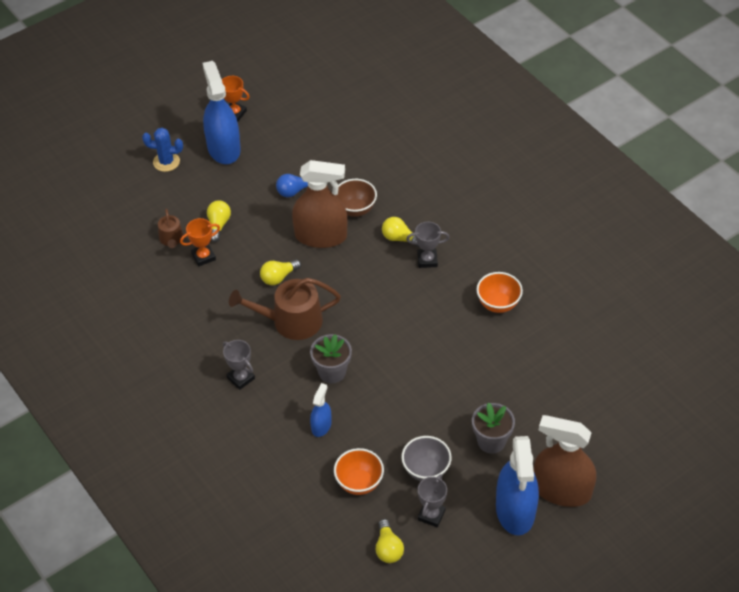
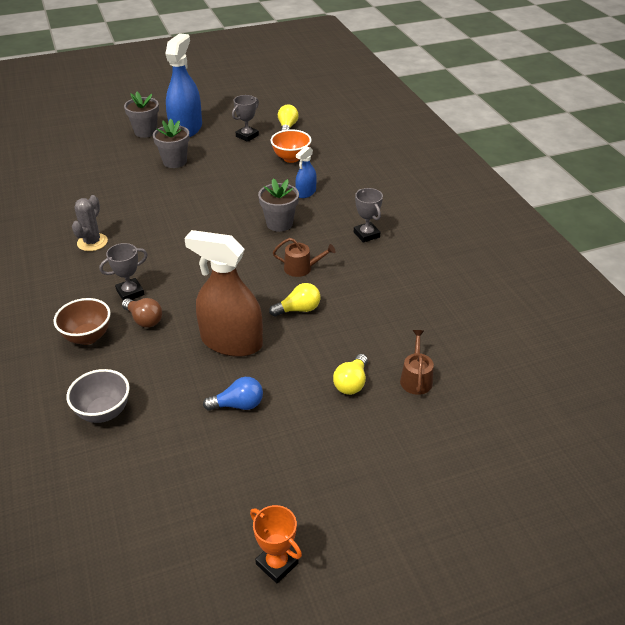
camera: 165 degrees left, 10 degrees down
blue cactus [142,128,183,172] -> none
orange trophy [180,218,220,266] -> none
blue spray bottle [202,61,241,164] -> none
brown watering can [229,278,341,340] -> brown watering can [273,238,335,277], size x0.53
brown bowl [335,179,377,217] -> brown bowl moved to [54,298,111,345]
yellow light bulb [382,217,419,247] -> brown light bulb [122,298,162,328]
grey bowl [401,436,452,481] -> grey bowl moved to [66,369,130,423]
grey trophy [406,222,450,268] -> grey trophy turned 45 degrees counterclockwise [99,243,148,300]
orange bowl [476,272,523,313] -> grey cactus [72,195,108,251]
brown spray bottle [534,415,596,507] -> grey flower pot [124,92,159,138]

